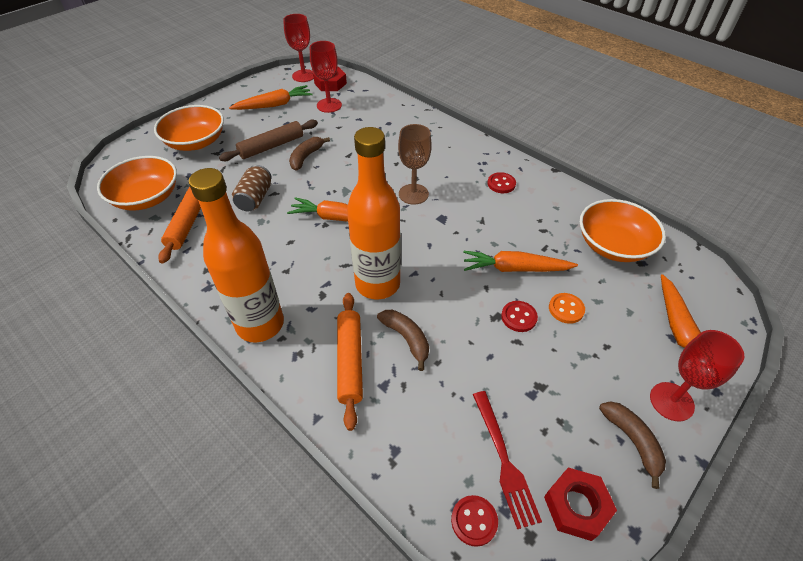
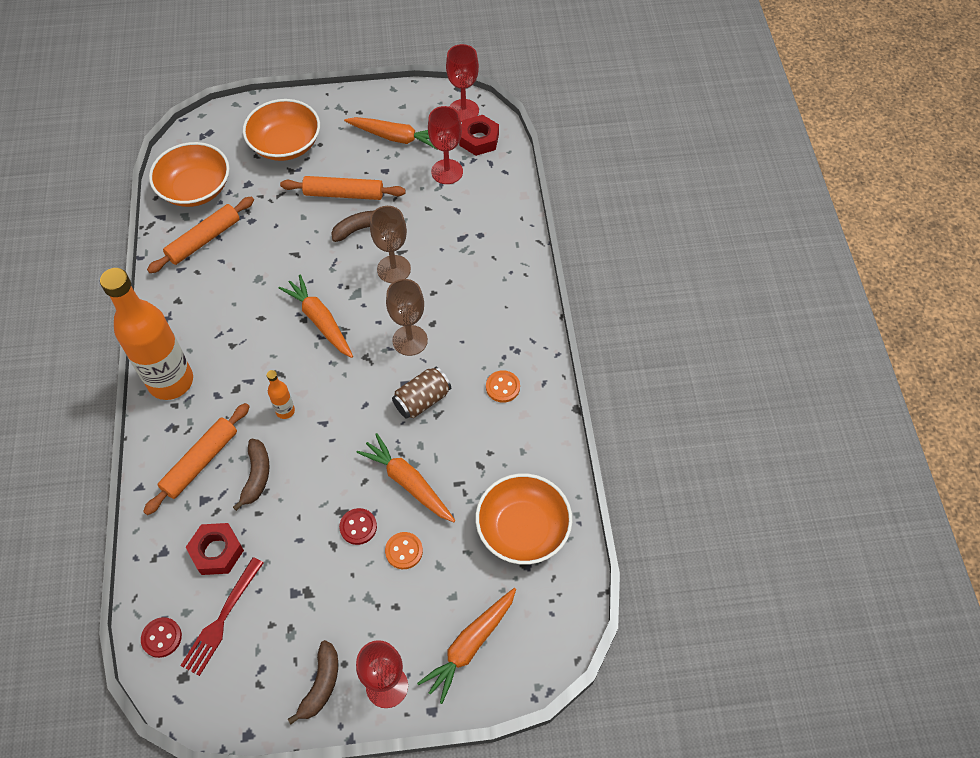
camera: 40 degrees right, 10 degrees up
brown rolling pin [219,120,318,161] -> orange rolling pin [280,176,406,200]
brown can [232,165,272,212] -> brown can moved to [392,367,451,419]
orange bottle [347,127,401,299] -> orange bottle [267,370,295,419], size x0.41
red button [488,172,516,193] -> orange button [486,370,520,403]
red nut [544,468,617,541] -> red nut moved to [186,523,244,575]
none -> brown goblet [370,206,411,283]

